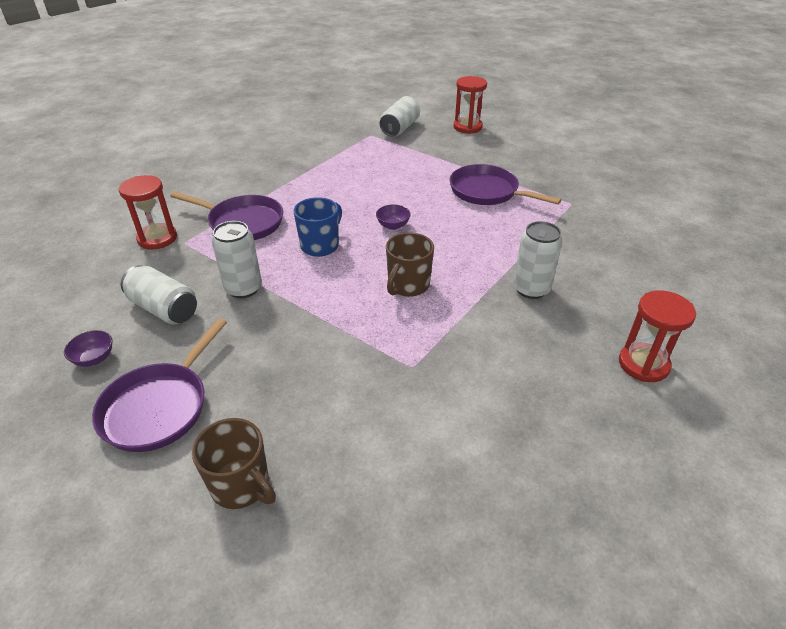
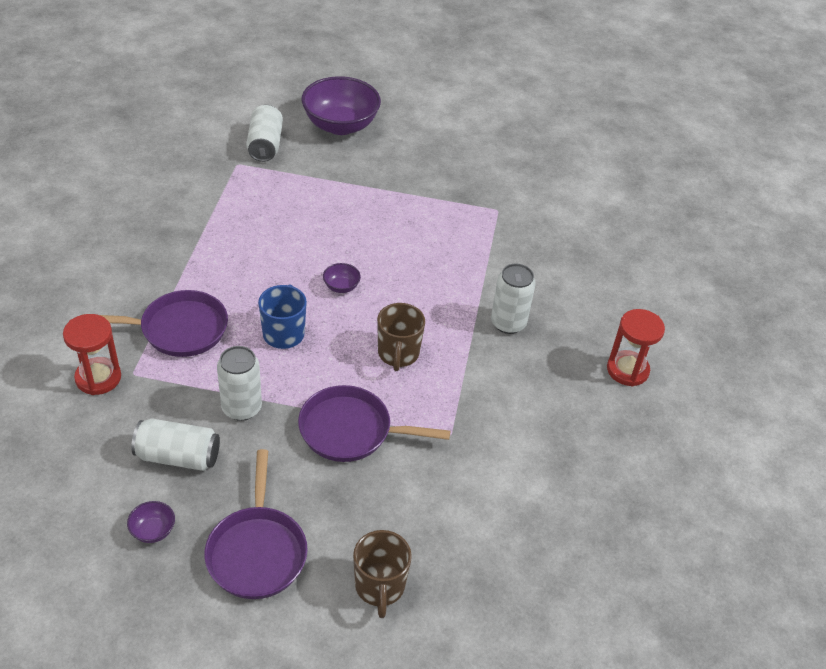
camera: 30 degrees left, 5 degrees up
brown mug [192,418,276,509] -> brown mug turned 75 degrees clockwise [353,530,412,618]
purple pan [450,164,561,205] -> purple pan moved to [298,385,450,462]
red hourglass [453,76,487,134] -> purple bowl [302,76,381,135]

